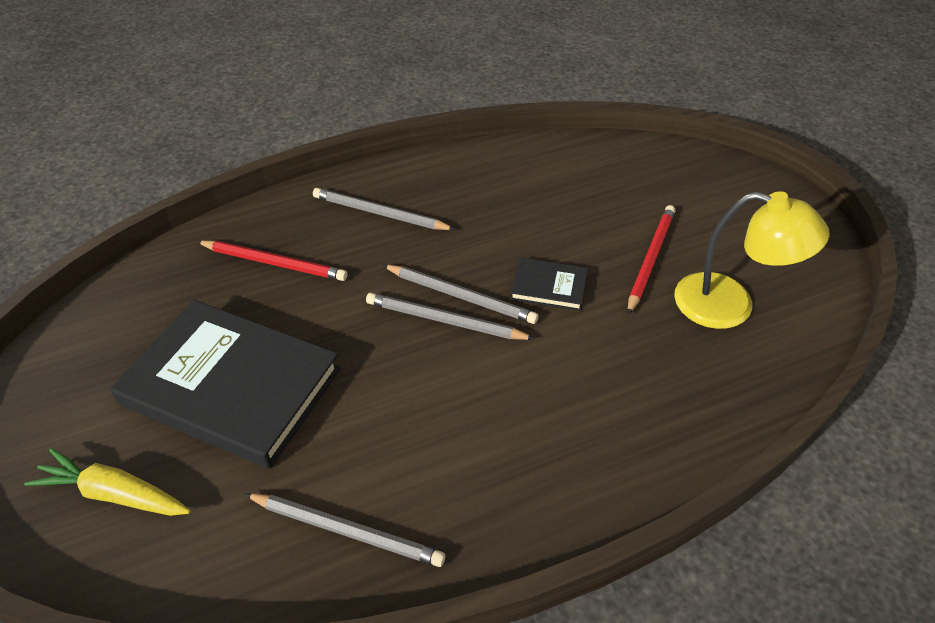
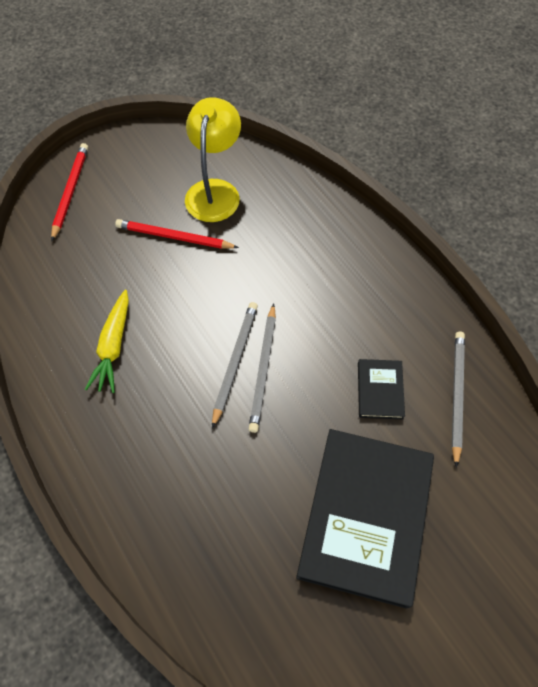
camera: 100 degrees left, 15 degrees up
yellow carrot [24,448,190,516] -> yellow carrot moved to [85,290,129,393]
red pencil [196,241,347,281] -> red pencil moved to [51,143,88,241]
grey pencil [313,188,456,230] -> none
black book [510,257,588,311] -> black book moved to [358,359,405,419]

